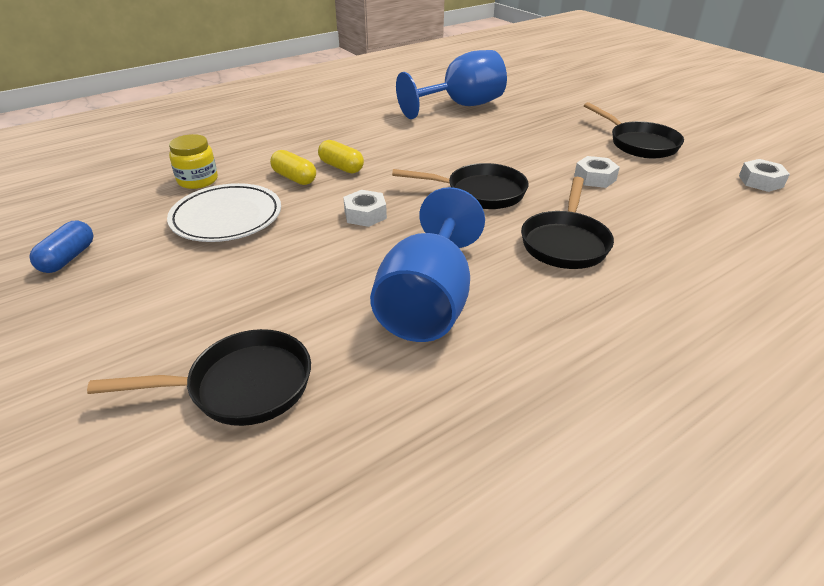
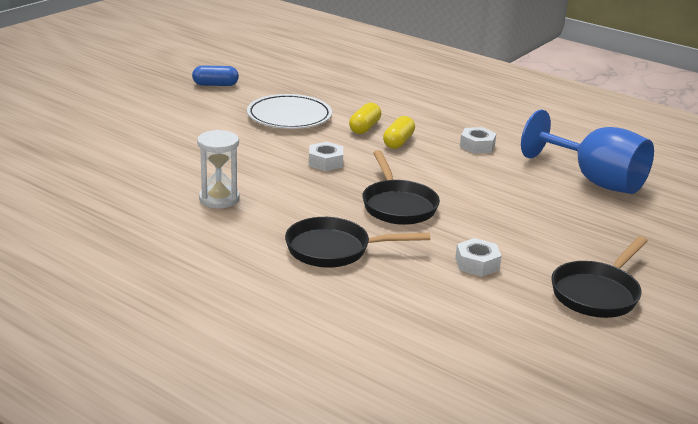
camera: 70 degrees right, 10 degrees down
black pan [87,329,311,426] -> none
yellow jar [169,134,218,189] -> none
blue goblet [370,187,485,342] -> white hourglass [197,130,240,208]
white nut [739,159,790,192] -> white nut moved to [460,127,496,154]

